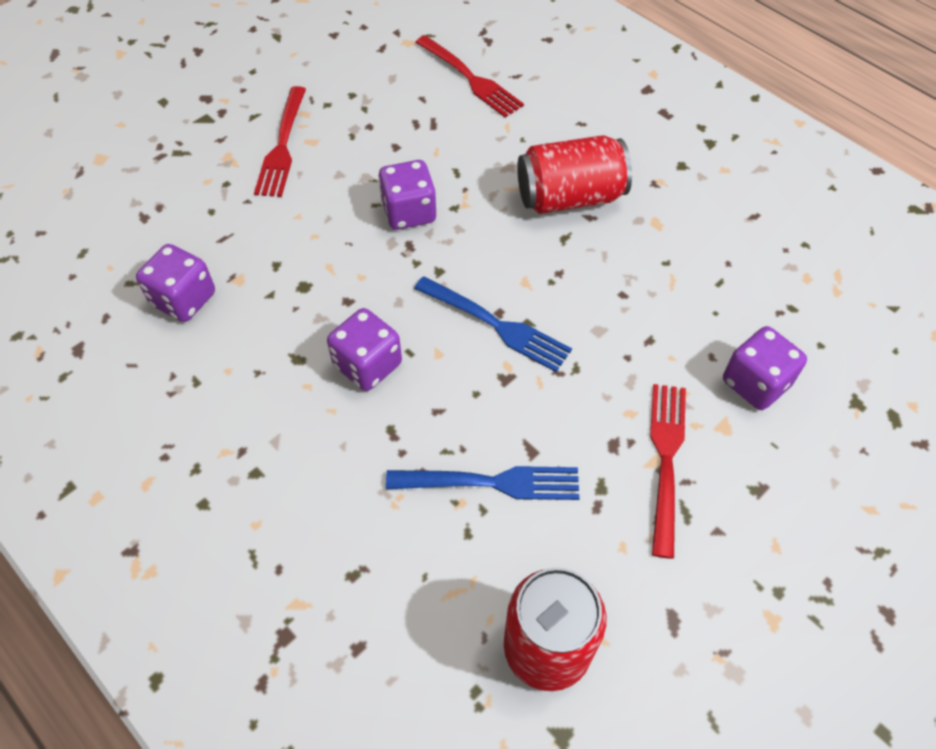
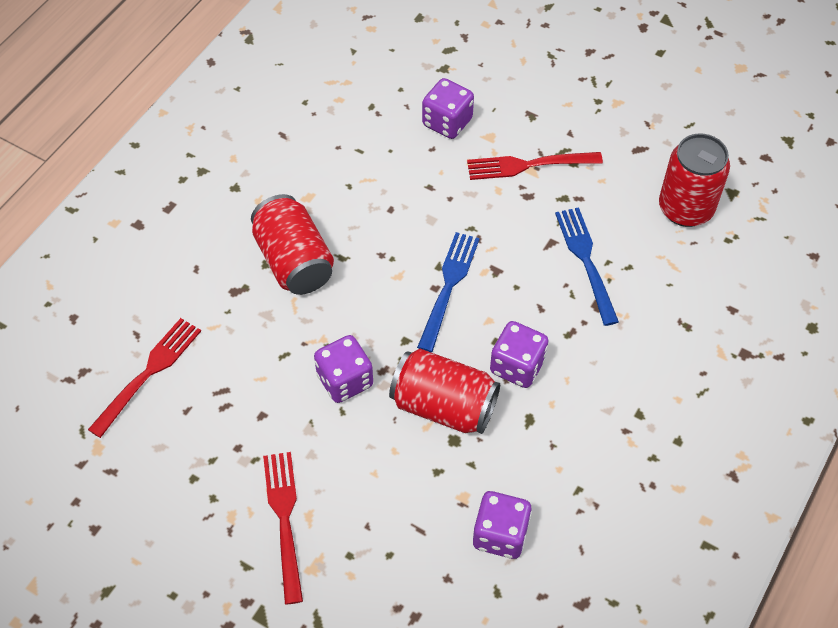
camera: 105 degrees left, 0 degrees up
red fork [254,86,306,197] -> red fork turned 90 degrees counterclockwise [263,452,303,604]
none -> red can [389,349,500,434]

